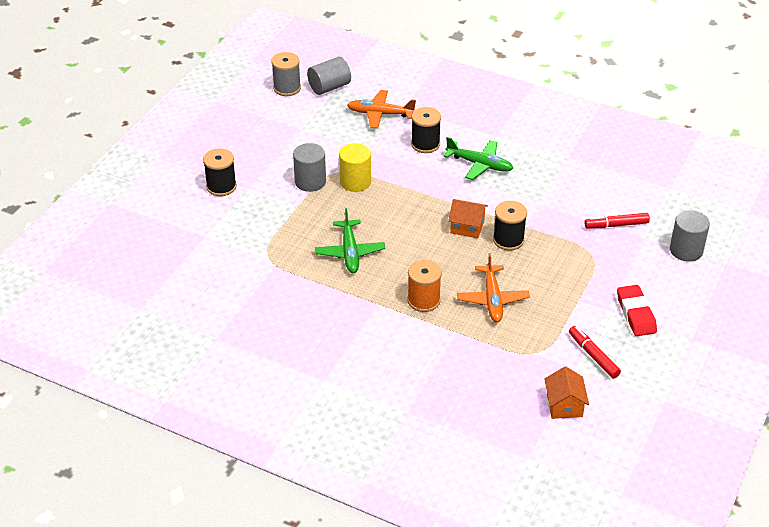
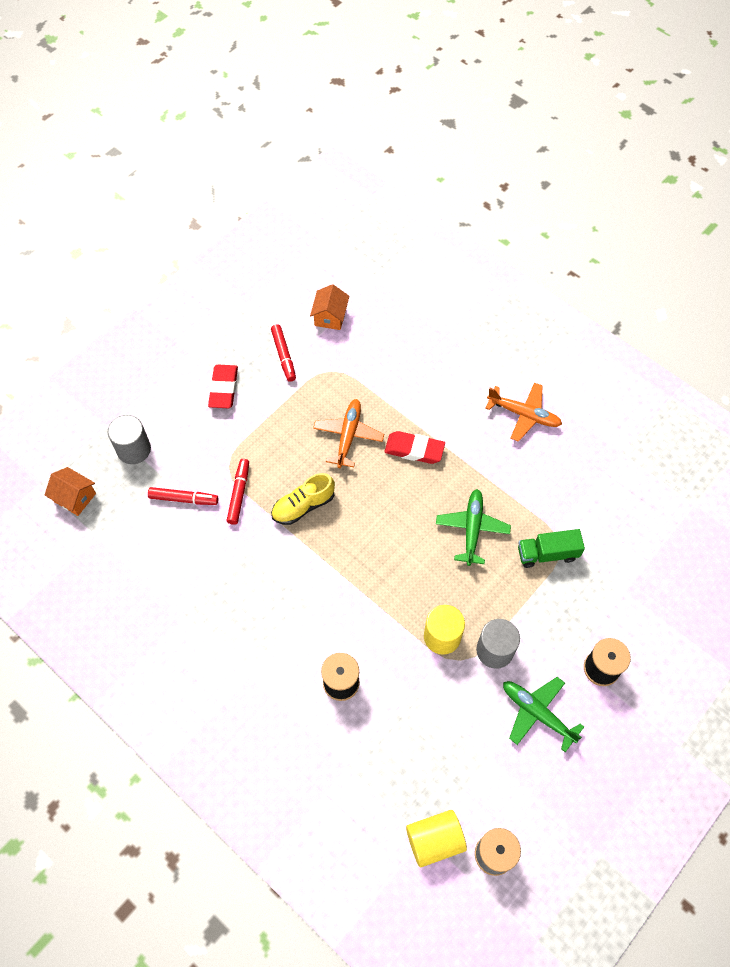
camera: 165 degrees left, 20 degrees up
grey cylinder [307,56,351,95] -> yellow cylinder [406,810,467,867]
orange plane [347,90,416,129] -> orange plane moved to [485,383,562,442]
orange spool [407,260,442,312] -> red eraser [384,431,445,464]
green plane [443,137,513,180] -> green plane moved to [503,677,584,752]
orange house [448,199,488,238] -> orange house moved to [45,467,96,516]
black spool [493,201,527,251] -> yellow shoe [271,473,335,525]
none -> red marker [227,459,249,525]
none -> green truck [518,529,585,568]

